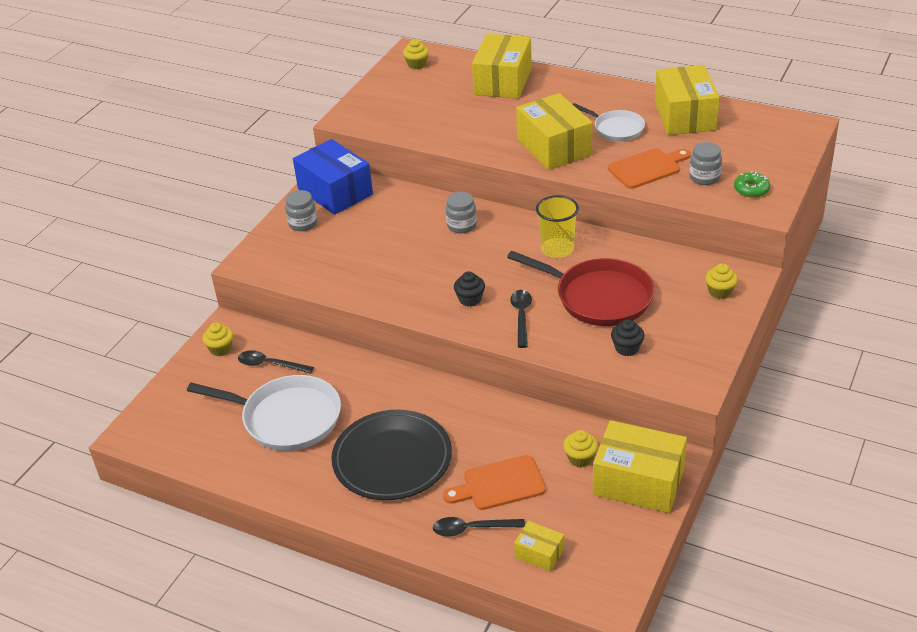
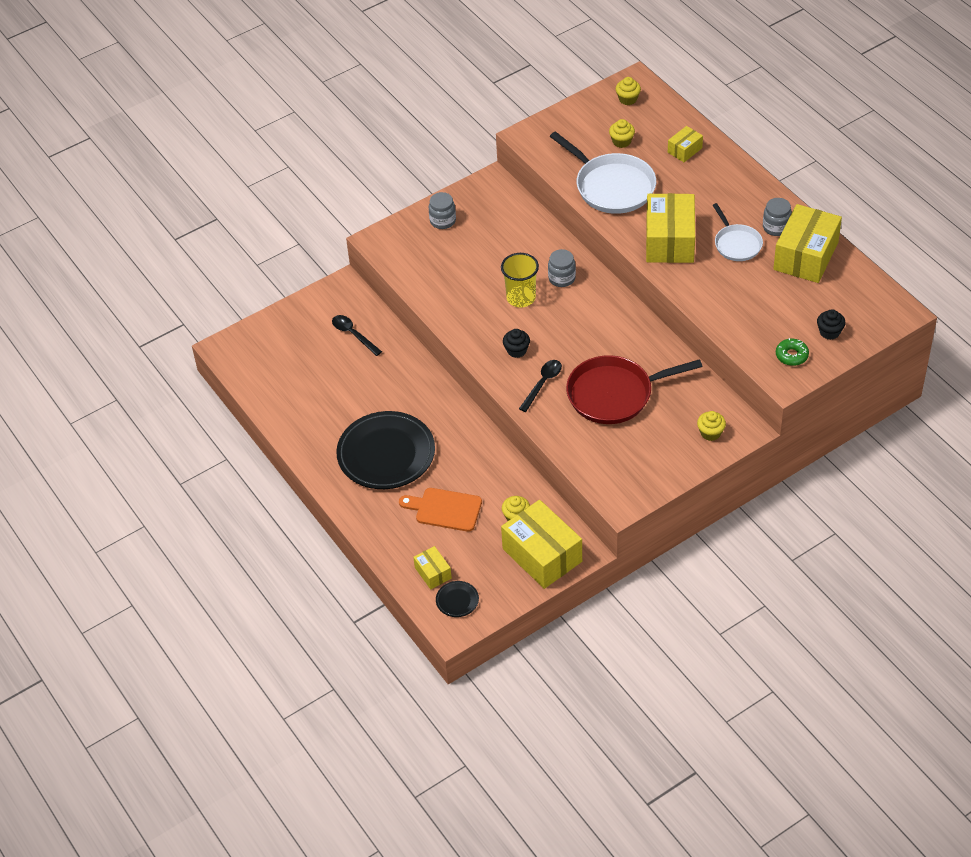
camera: 30 degrees right, 10 degrees up
white pan [187,375,341,451] -> white pan moved to [550,131,656,214]
yellow cupcake [203,322,233,356] -> yellow cupcake moved to [609,119,635,148]
blue box [293,139,373,215] -> none
black spoon [433,517,525,537] -> none
yellow box [472,34,532,99] -> yellow box [668,126,703,162], size x0.49
red pan [507,251,654,326] -> red pan turned 105 degrees clockwise [566,355,703,424]
yellow cup [536,195,579,258] -> yellow cup moved to [501,253,539,307]
orange cutting board [608,148,691,189] -> none
black cupcake [611,319,644,356] -> black cupcake moved to [817,309,846,340]
grey jar [689,142,722,185] -> grey jar moved to [763,198,792,236]
none -> black plate [436,581,479,617]

